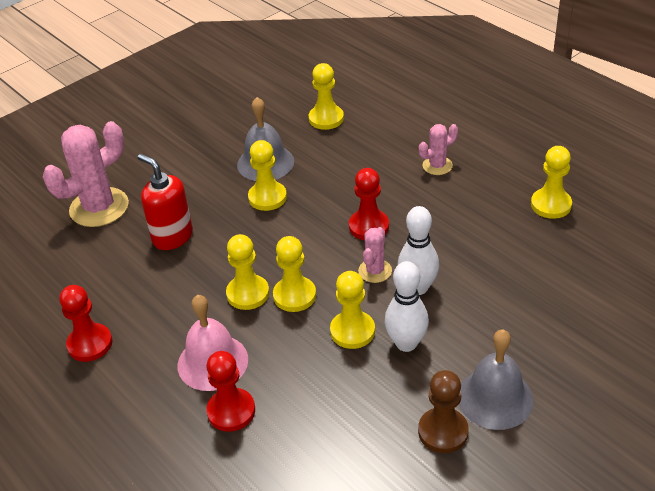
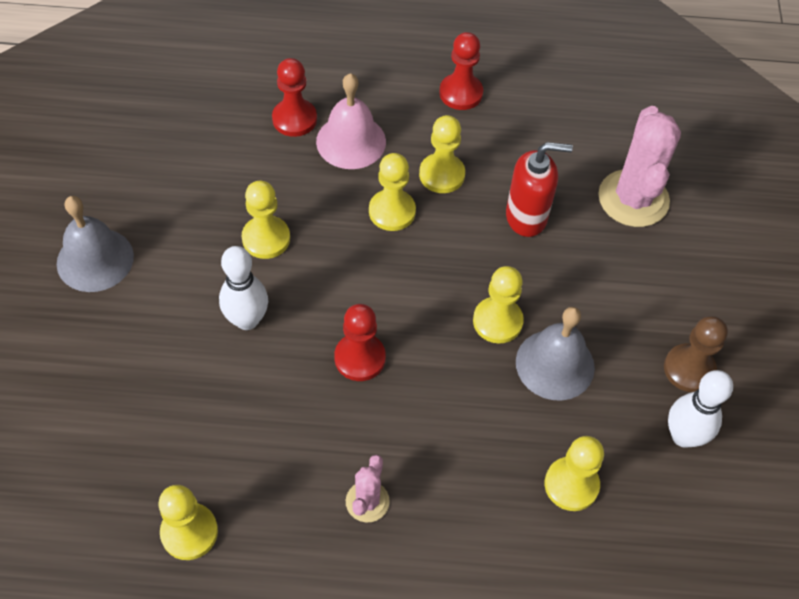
camera: 130 degrees right, 15 degrees up
yellow pawn [273,236,316,312] -> yellow pawn moved to [419,115,465,193]
pink cactus [358,227,392,283] -> none
white bowling pin [385,261,429,352] -> white bowling pin moved to [668,370,733,448]
brown pawn [418,370,469,453] -> brown pawn moved to [664,316,728,392]

